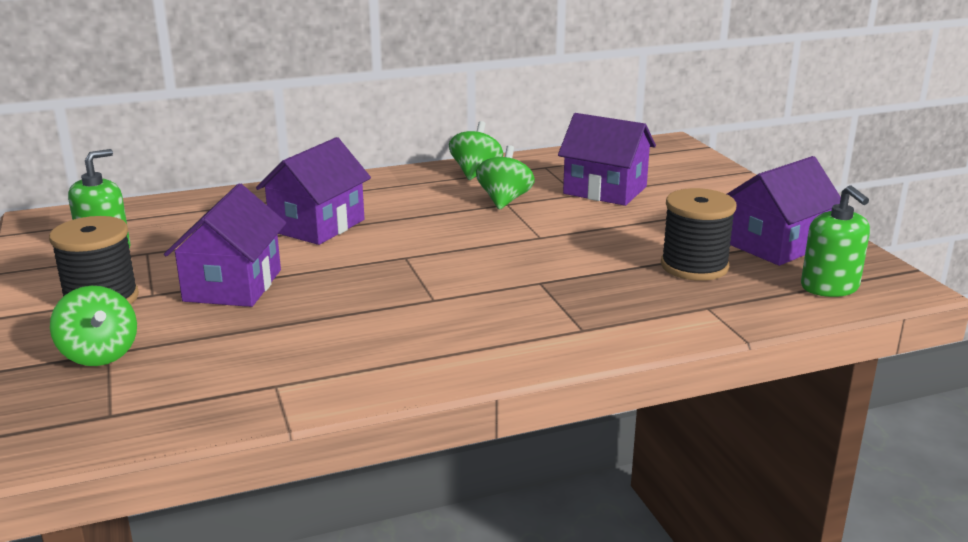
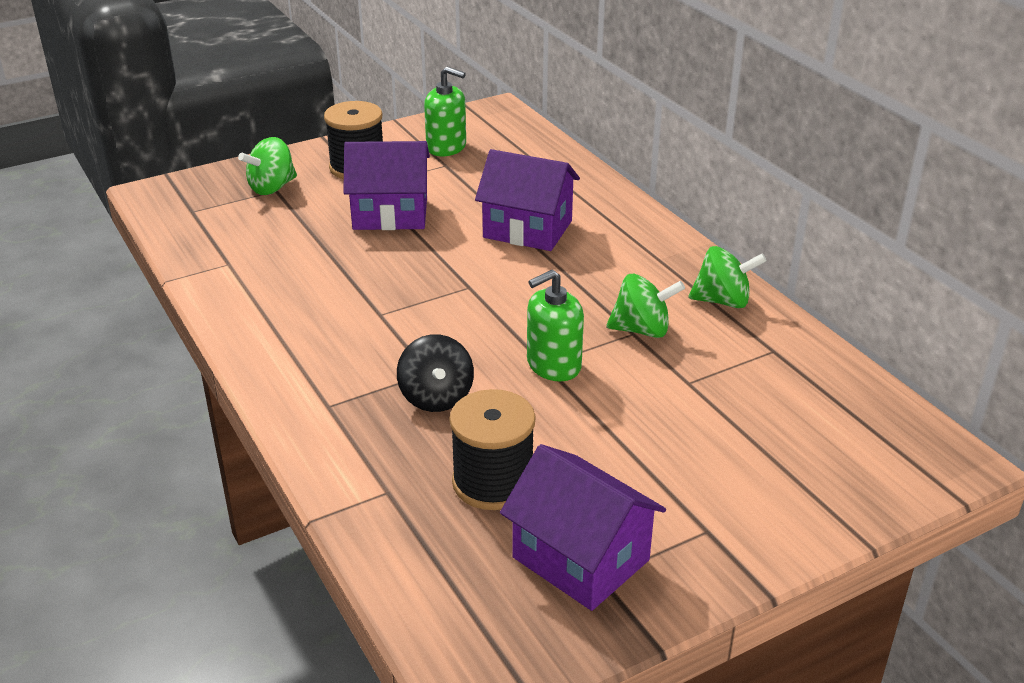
camera: 80 degrees right, 10 degrees up
purple house [558,113,656,206] -> none
green soap dispenser [801,185,870,297] -> green soap dispenser moved to [527,270,584,381]
none -> black spinning top [397,334,474,412]

